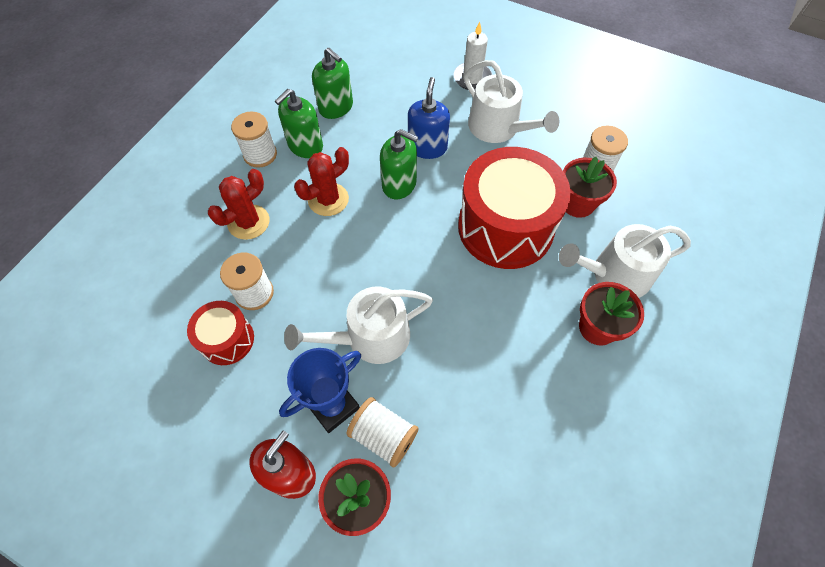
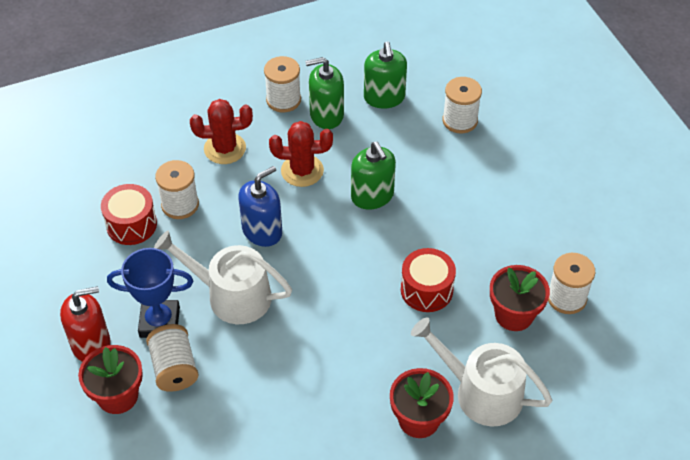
camera: 40 degrees right, 10 degrees down
blue soap dispenser [408,77,450,159] -> blue soap dispenser moved to [239,166,282,247]
white candle [453,22,492,90] -> none
red drum [458,147,571,269] -> red drum [401,248,456,312], size x0.50
white watering can [464,60,559,143] -> none
none -> white spool [443,77,482,133]

